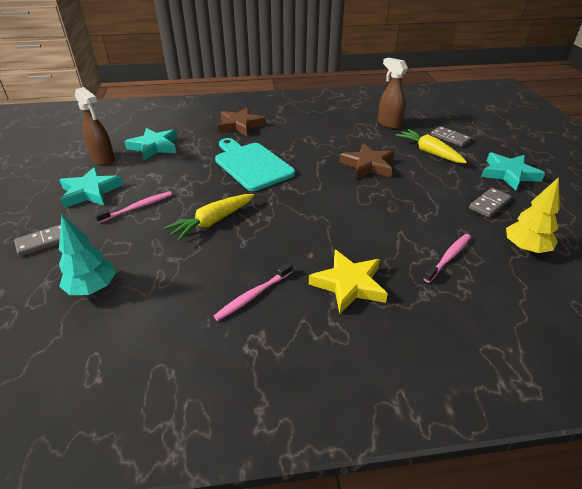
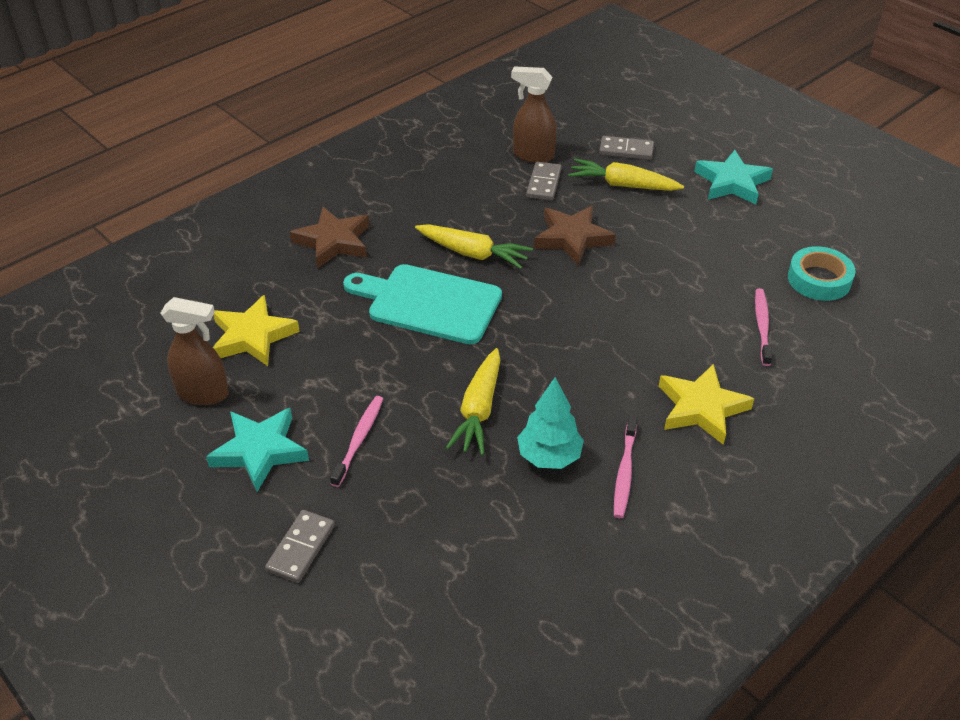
camera: 35 degrees left, 5 degrees up
turquoise tree [59,215,116,295] -> turquoise tree moved to [517,377,584,469]
turquoise star [124,128,177,160] -> yellow star [213,295,300,366]
grey domino [469,188,511,217] -> grey domino moved to [526,162,562,200]
yellow tree [506,177,560,253] -> turquoise tape [788,246,855,301]
none -> yellow carrot [415,224,533,269]

